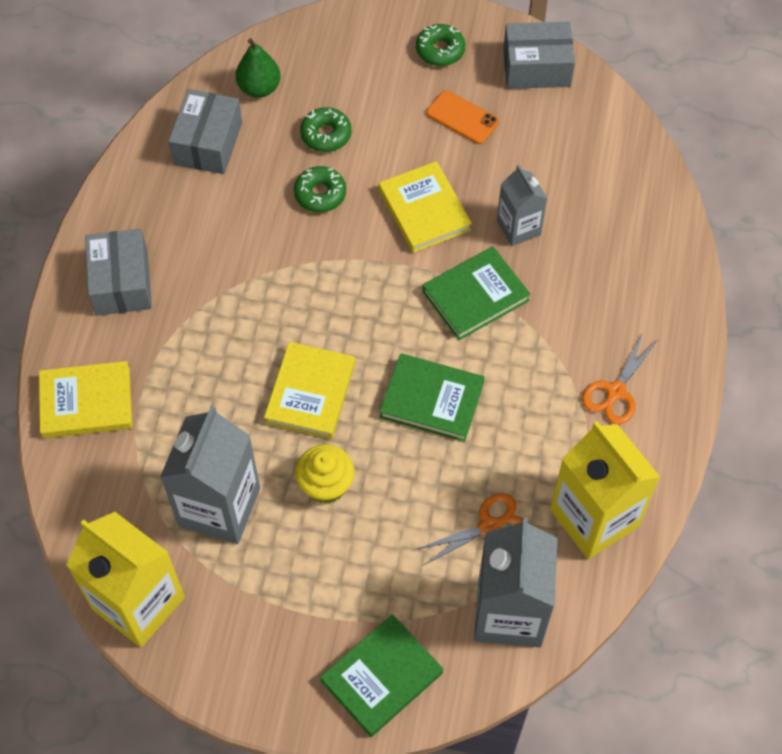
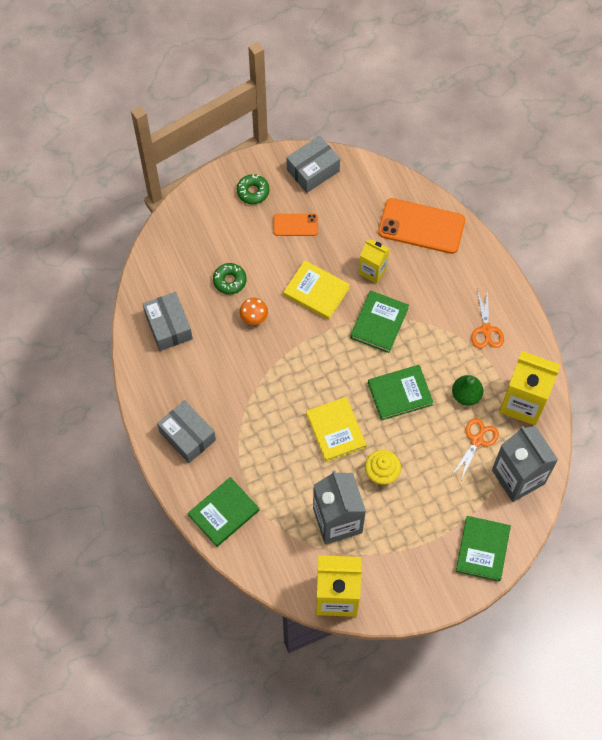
camera: 35 degrees left, 5 degrees up
yellow book [39,361,132,438] -> green book [188,477,259,547]
green pear [236,38,281,98] -> green pear moved to [452,375,483,406]
green donut [294,166,346,213] -> orange mushroom [240,298,268,325]
grey carton [497,165,547,246] -> yellow carton [359,239,390,284]
none -> orange phone [378,198,465,254]

